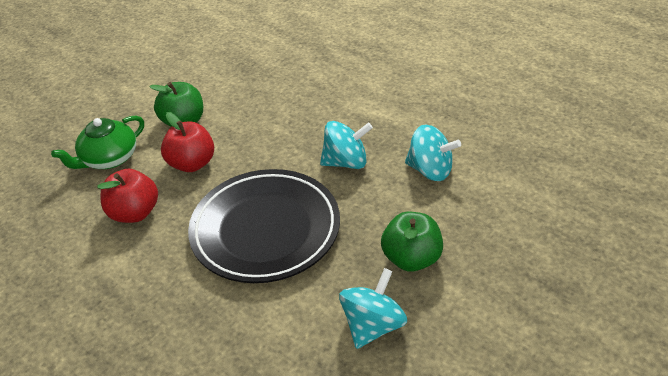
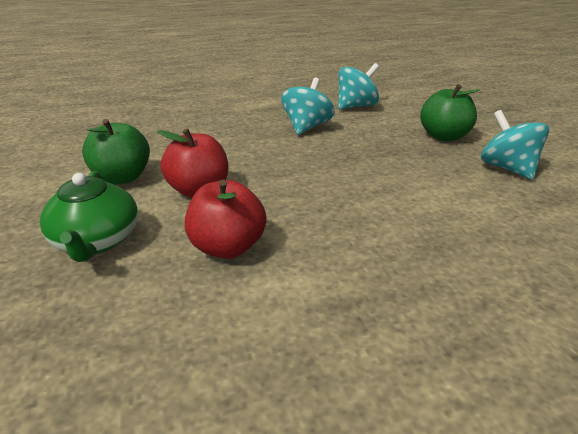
camera: 60 degrees left, 10 degrees down
black plate [188,169,340,283] -> none

